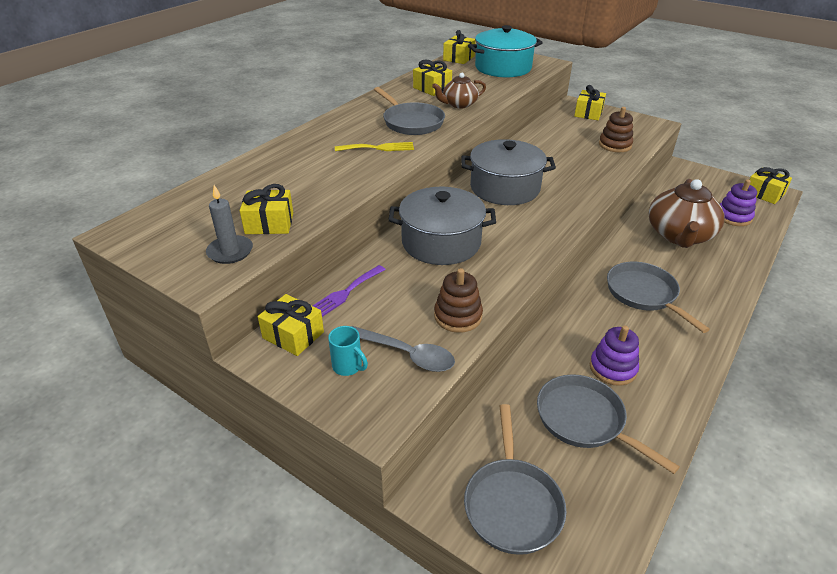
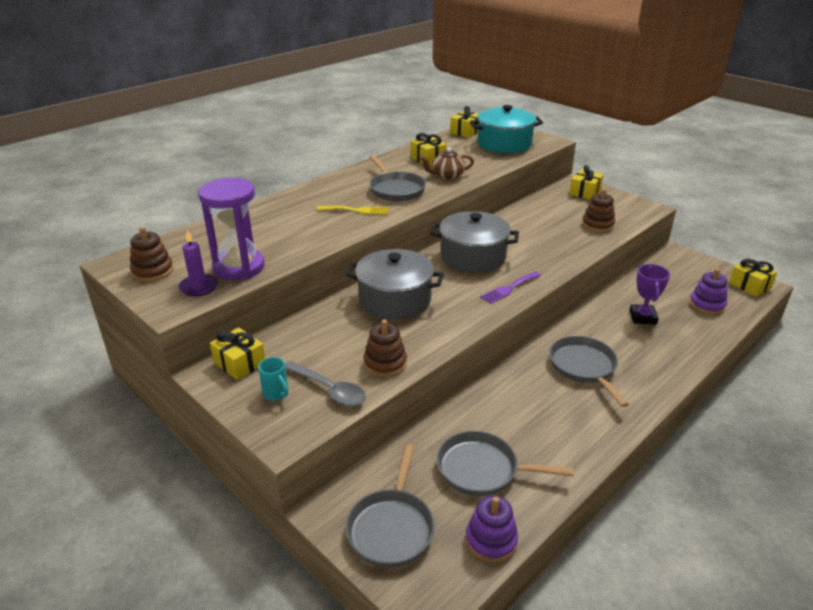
camera: 10 degrees right, 5 degrees down
grey candle [206,185,253,264] -> purple candle [178,230,218,297]
yellow gift [240,184,293,234] -> purple hourglass [198,178,265,280]
purple fork [313,265,386,317] -> purple fork moved to [480,271,541,304]
grey pan [537,374,680,474] -> grey pan turned 45 degrees counterclockwise [437,431,574,496]
purple stacking toy [590,325,639,386] -> purple stacking toy moved to [466,495,518,563]
brown teapot [648,179,725,248] -> purple trophy [629,264,670,324]
none -> brown stacking toy [130,227,174,282]

